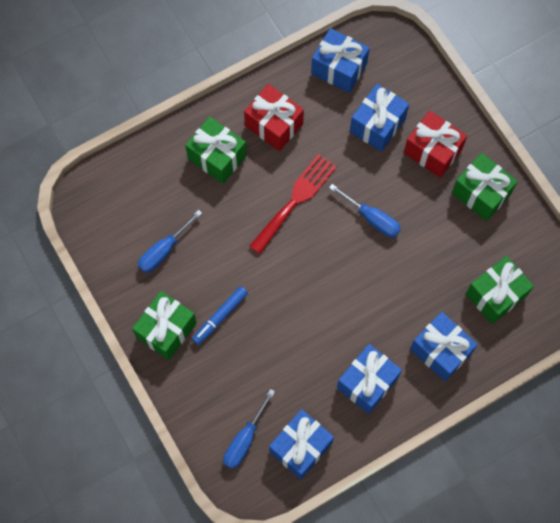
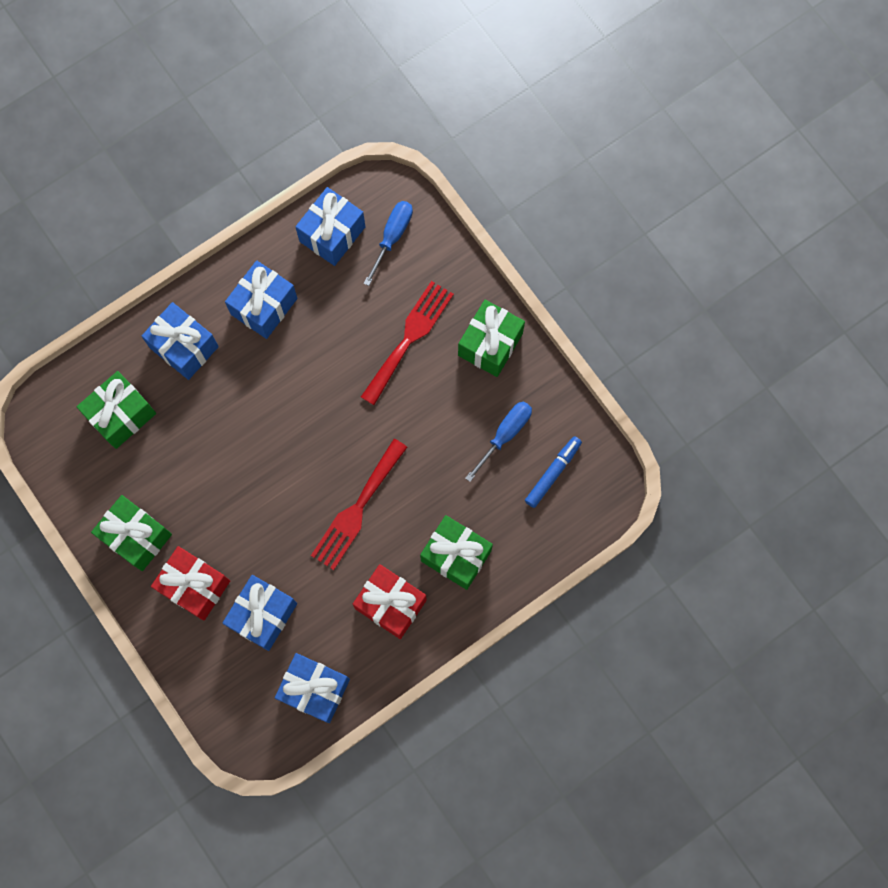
camera: 175 degrees right, 5 degrees up
blue marker [192,286,248,345] -> blue marker moved to [525,436,582,508]
blue screwdriver [329,184,401,238] -> none
none -> red fork [361,281,454,405]

